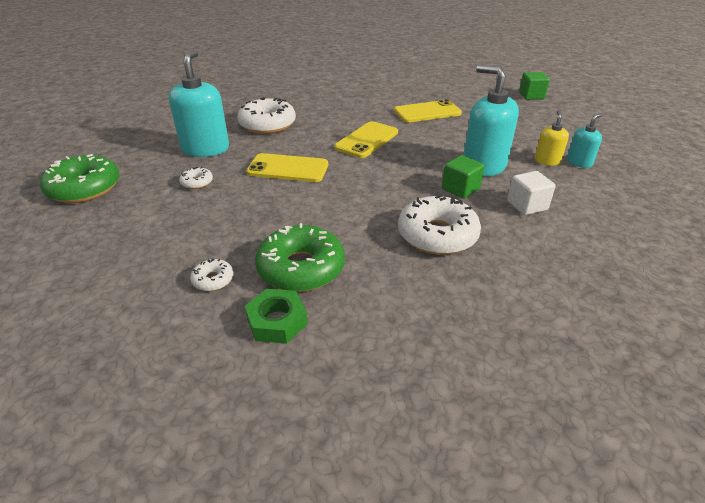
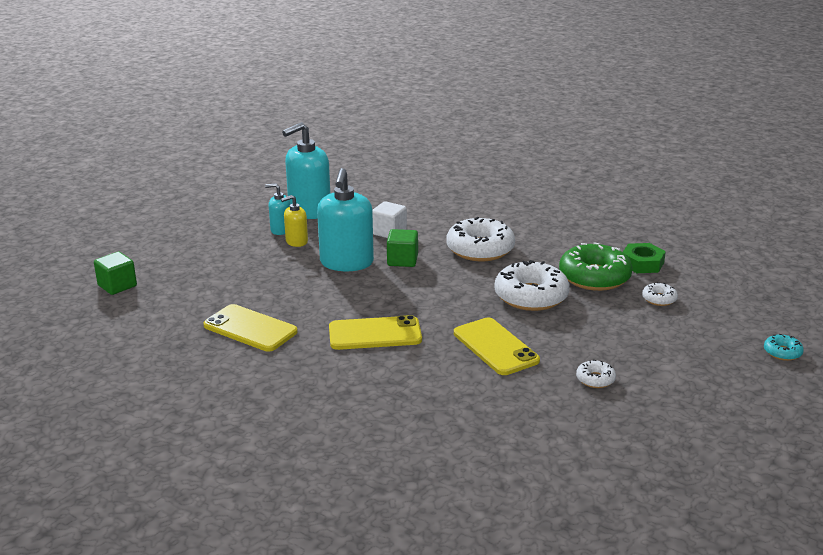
camera: 130 degrees left, 10 degrees down
green donut [40,154,119,203] -> none
turquoise soap dispenser [169,50,229,157] -> turquoise soap dispenser moved to [282,122,330,219]
white donut [237,97,296,134] -> white donut moved to [494,260,569,311]
none -> turquoise donut [764,334,804,361]

